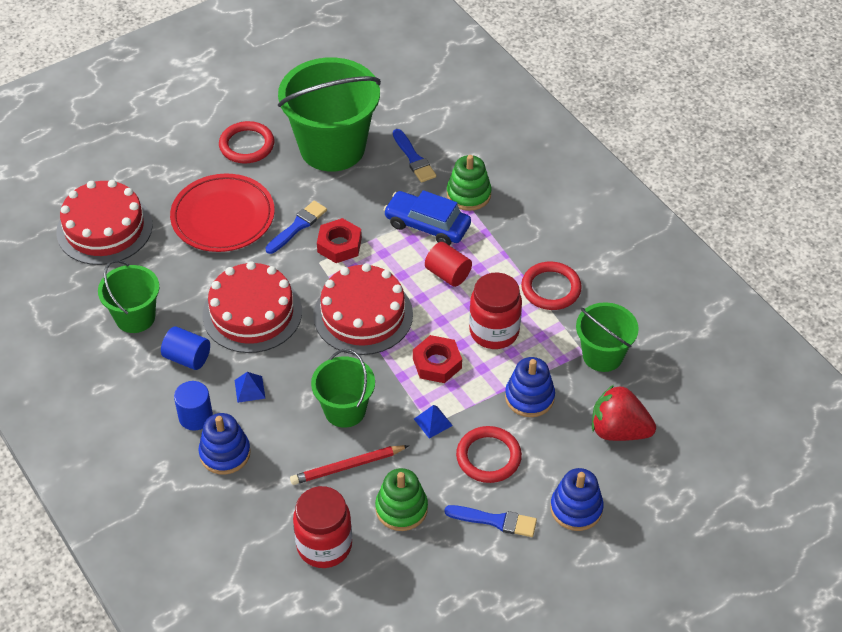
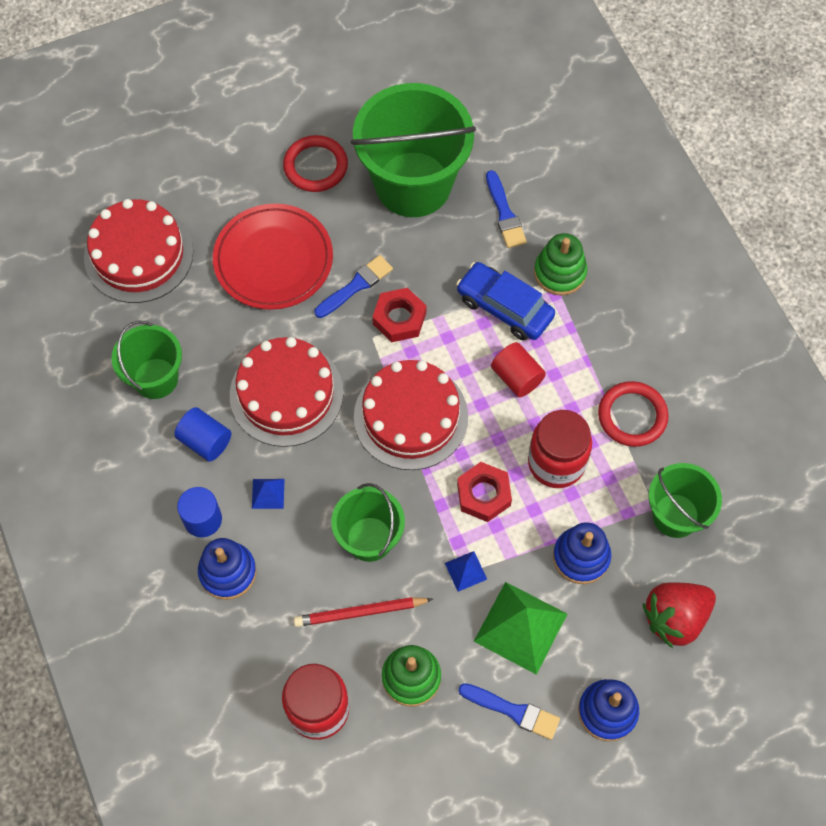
camera: 10 degrees right, 15 degrees up
red ring [456,426,522,483] -> green pyramid [474,582,567,675]
red strawberry [592,385,656,441] -> red strawberry turned 60 degrees counterclockwise [643,582,716,648]

